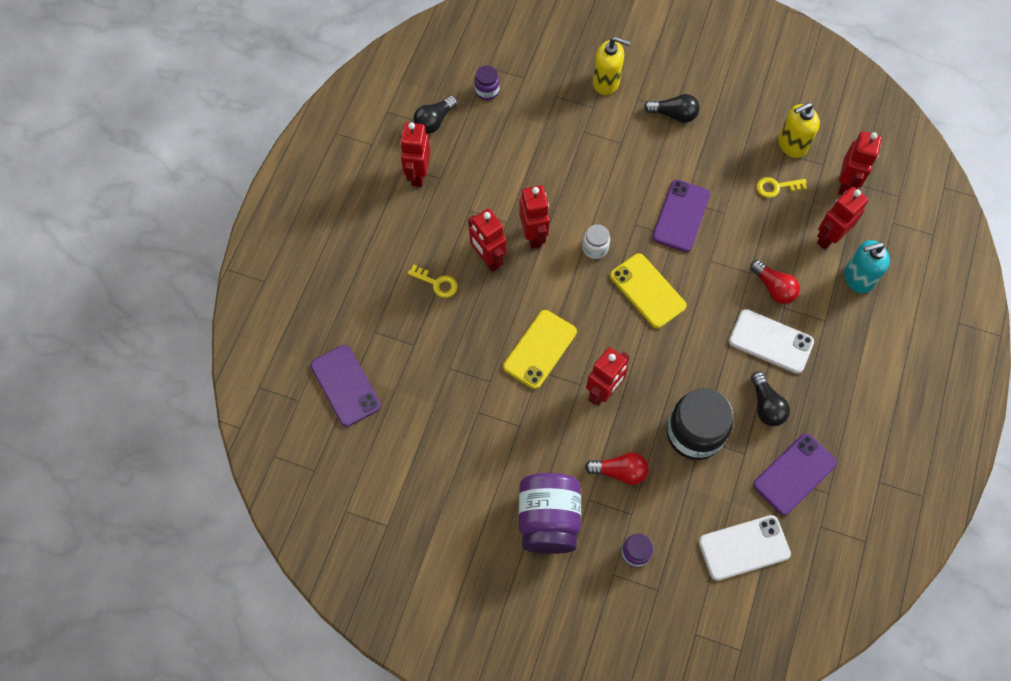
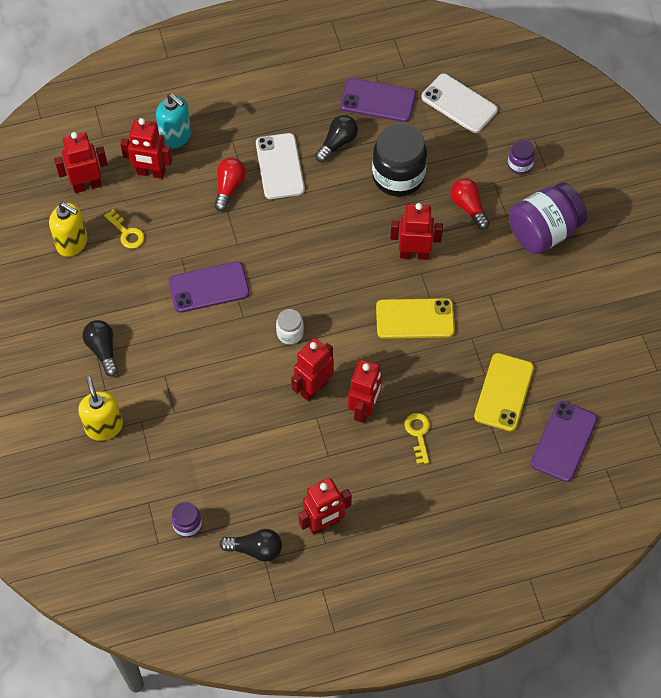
camera: 125 degrees left, 5 degrees down
yellow phone [610,253,687,329] -> yellow phone moved to [474,353,534,431]

